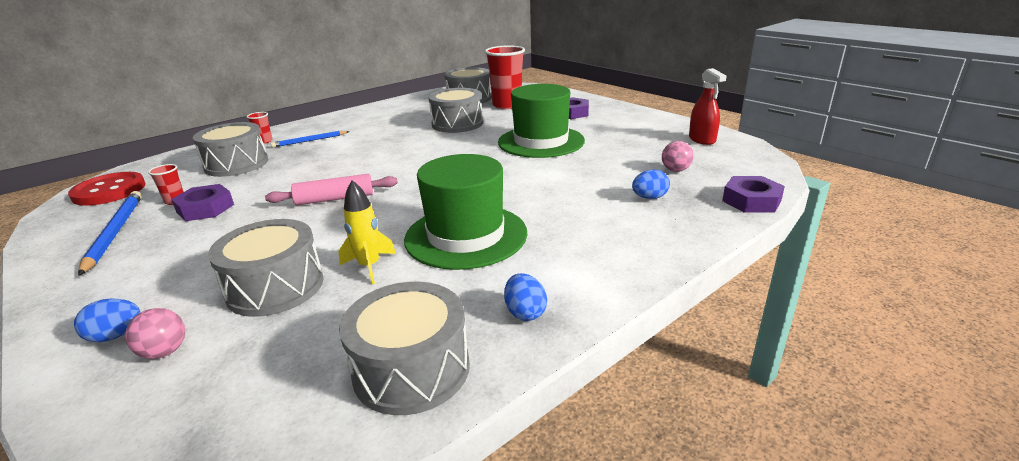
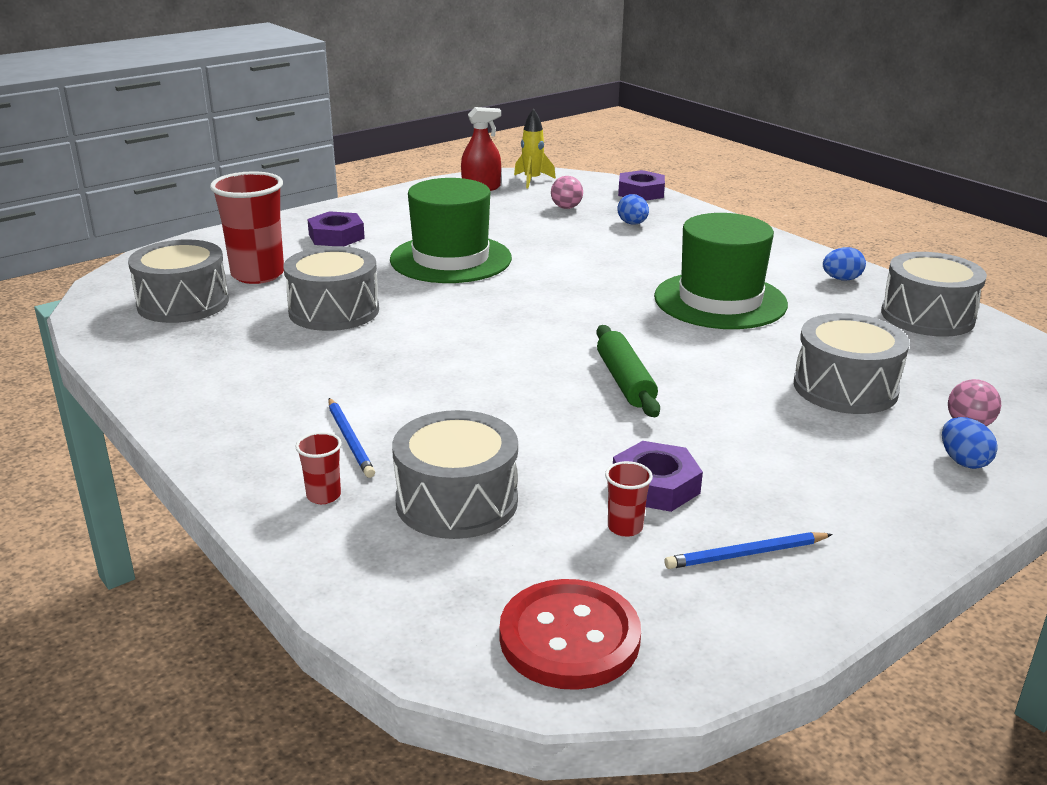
camera: 90 degrees left, 0 degrees up
blue pencil [78,191,142,276] -> blue pencil [665,532,833,569], size x0.62
pink rolling pin [265,174,398,205] -> green rolling pin [597,325,660,417]
yellow rocket [338,180,396,284] -> yellow rocket moved to [514,108,556,188]

